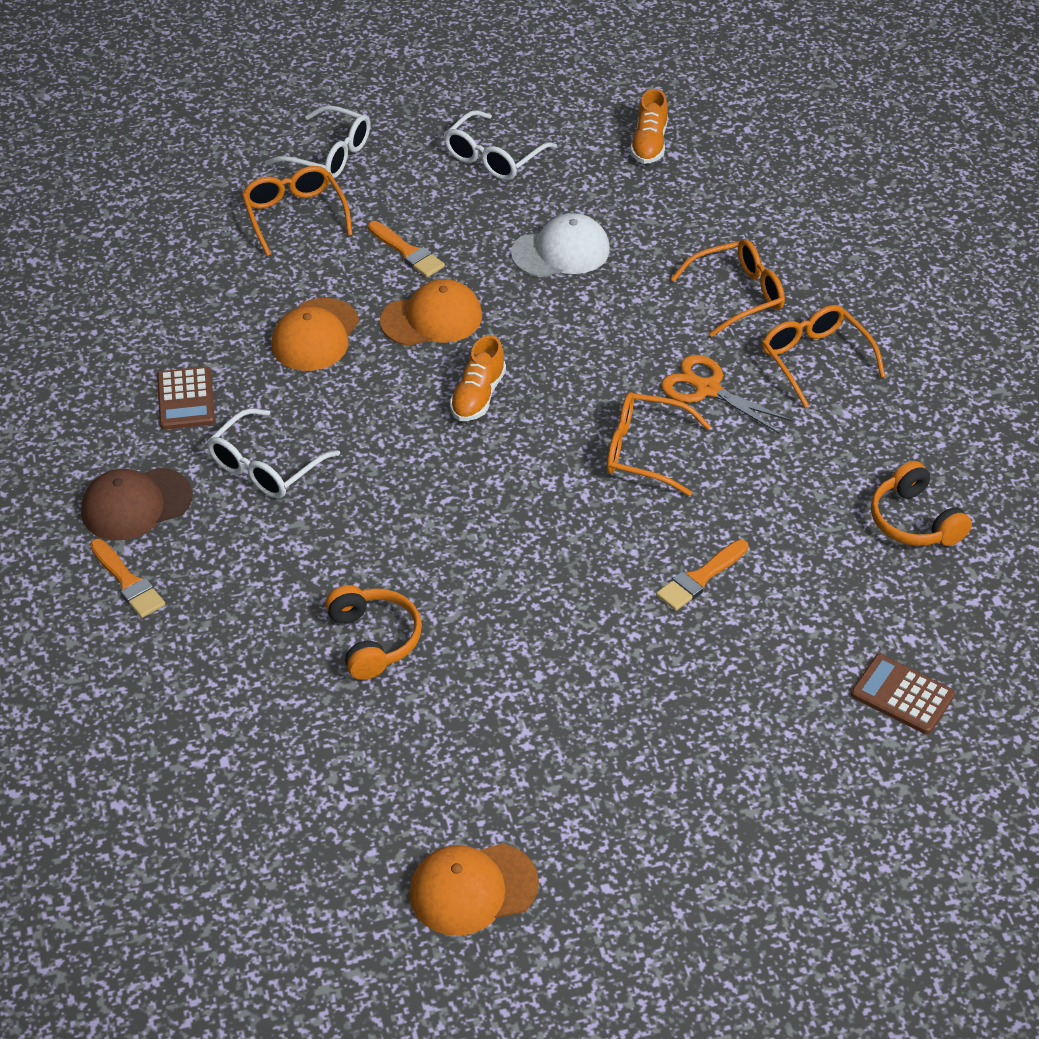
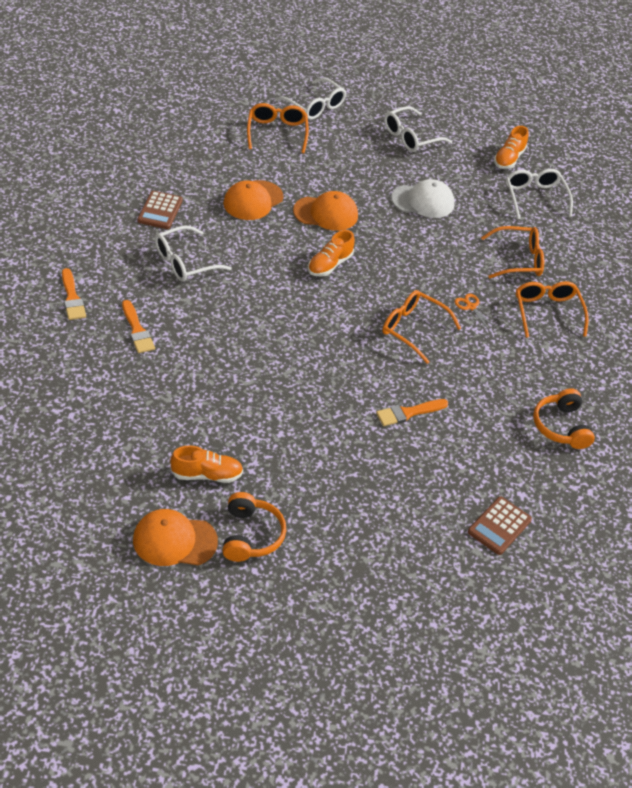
camera: 15 degrees right, 0 degrees up
brown cap [81,467,193,540] -> none
orange headphones [325,585,422,680] -> orange headphones moved to [223,492,286,562]
orange brush [368,221,445,277] -> orange brush moved to [122,300,155,353]
orange scissors [661,355,793,434] -> orange scissors [455,294,496,330], size x0.59
brown calculator [851,654,955,734] -> brown calculator turned 105 degrees counterclockwise [468,496,532,555]
none -> orange shoe [170,446,243,483]
none -> white glasses [506,169,573,219]

